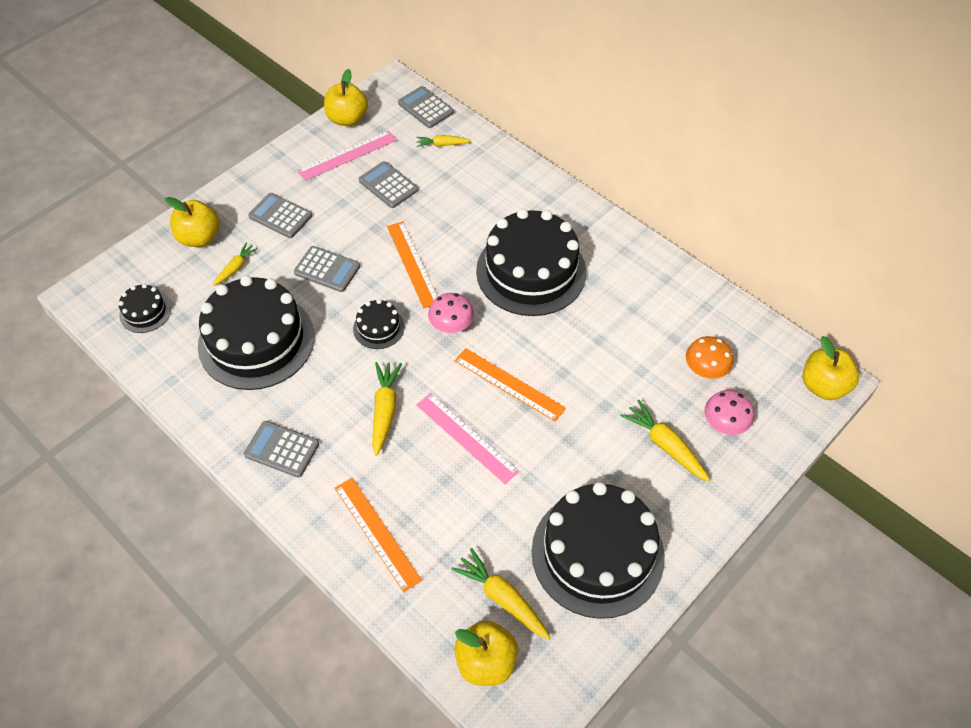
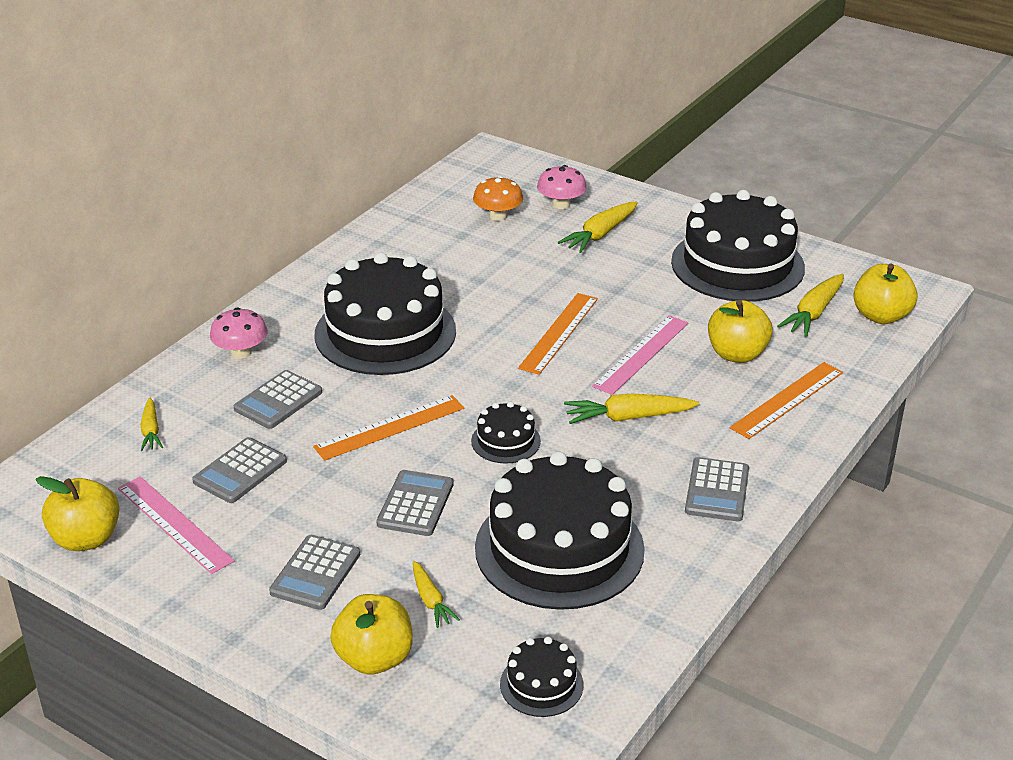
camera: 100 degrees left, 20 degrees down
yellow carrot [213,243,258,286] -> yellow carrot turned 135 degrees counterclockwise [413,561,460,628]
grey calculator [398,86,454,128] -> grey calculator moved to [234,370,322,429]
pink mushroom [428,293,474,333] -> pink mushroom moved to [210,308,268,359]
yellow apple [803,336,859,400] -> yellow apple moved to [708,300,773,363]

